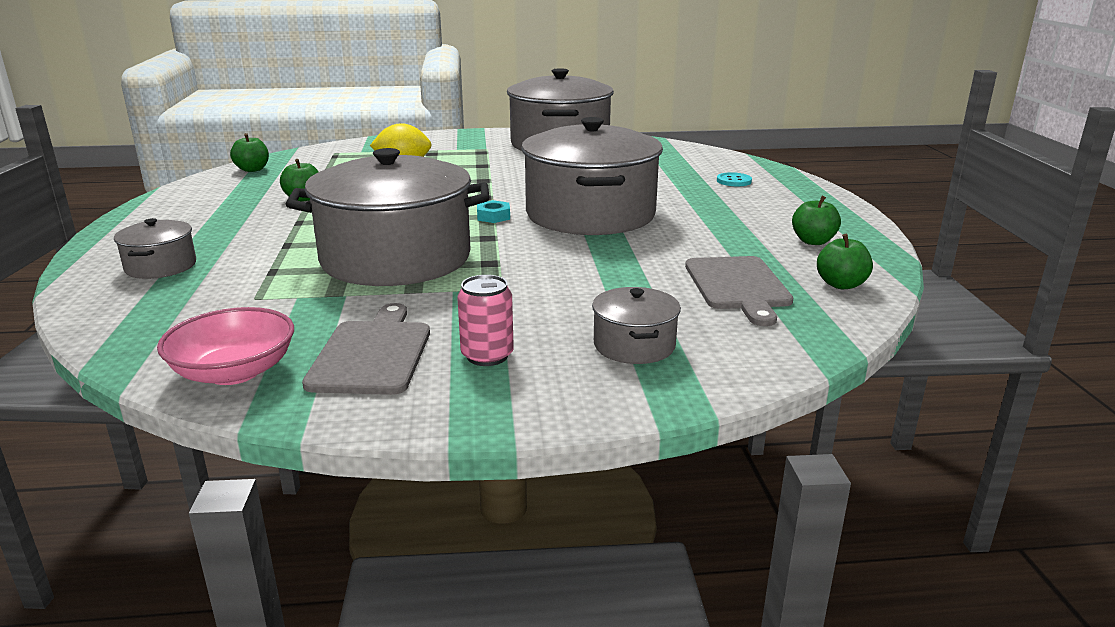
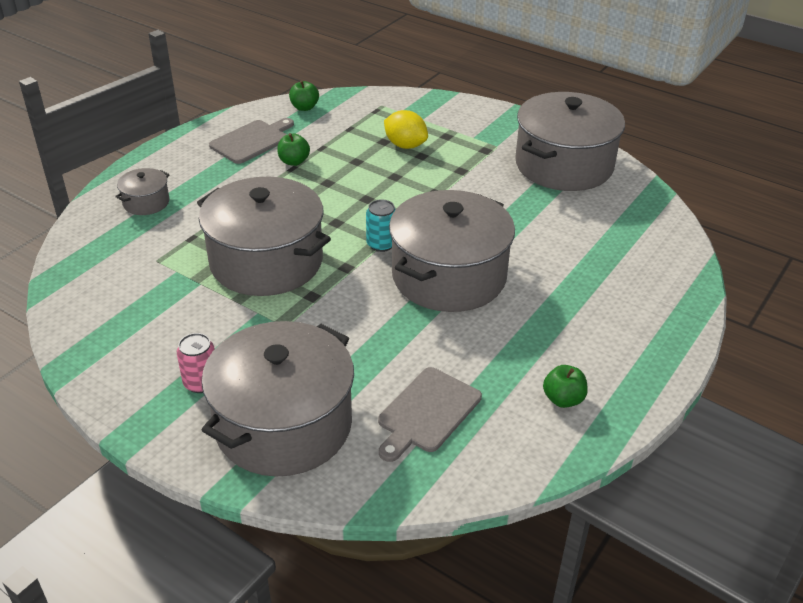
camera: 40 degrees right, 15 degrees up
pink bowl [157,307,294,385] -> none
grey cutting board [302,303,430,395] -> grey cutting board moved to [209,118,294,164]
turquoise nut [477,200,510,223] -> turquoise can [366,199,396,252]
grey pot [592,287,681,364] -> grey pot [202,321,354,476], size x2.27
turquoise button [717,172,752,186] -> none
green apple [817,234,873,289] -> none

